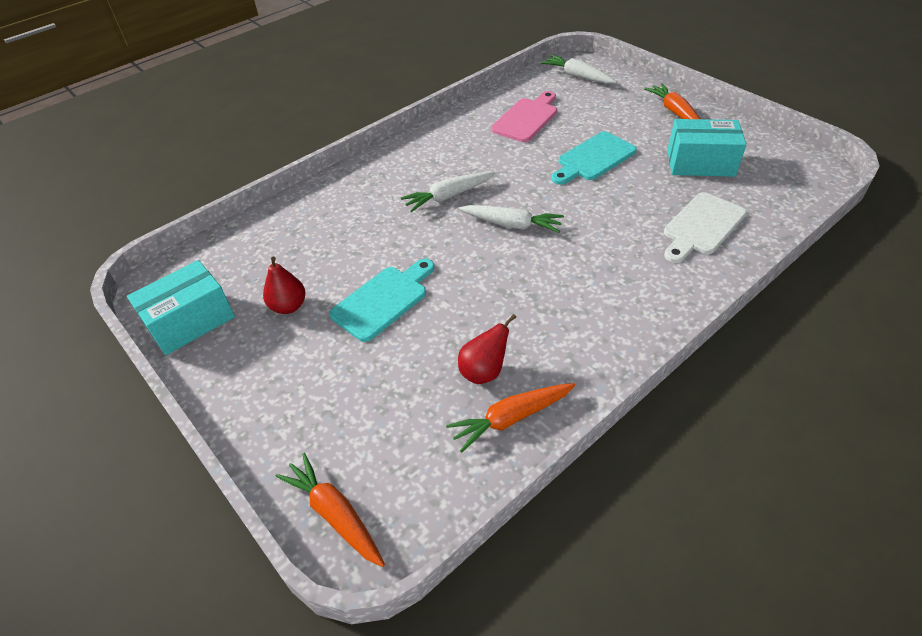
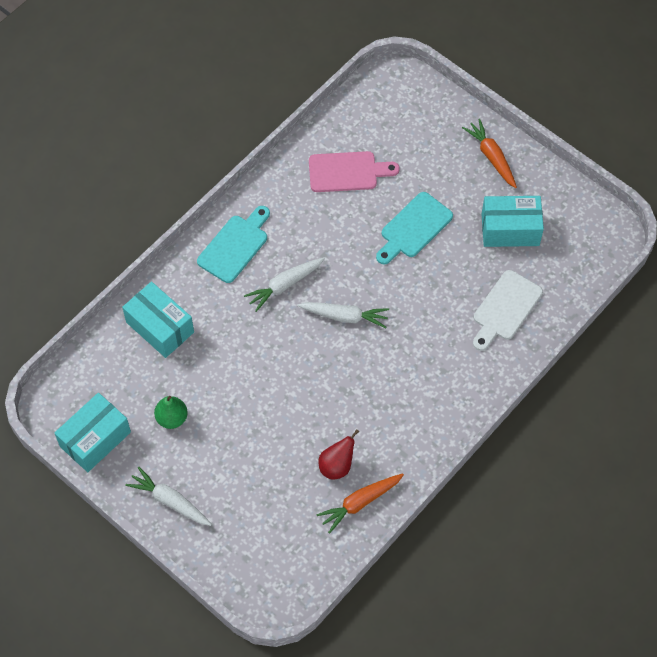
camera: 10 degrees left, 15 degrees up
red pear [263,257,305,314] -> green pear [154,396,188,429]
orange carrot [276,453,385,567] -> none
turquoise cutting board [329,259,434,342] -> turquoise cutting board moved to [197,206,270,283]
pink cutting board [491,91,557,142] -> pink cutting board turned 60 degrees clockwise [309,151,400,192]
white carrot [541,55,617,84] -> white carrot moved to [125,467,212,526]
none -> turquoise box [122,281,194,358]

